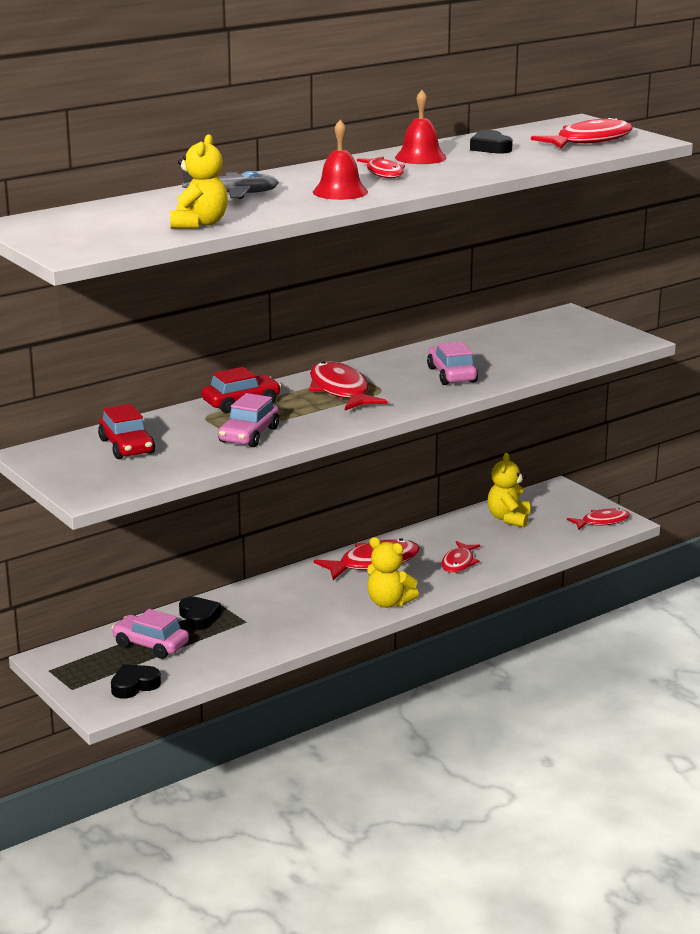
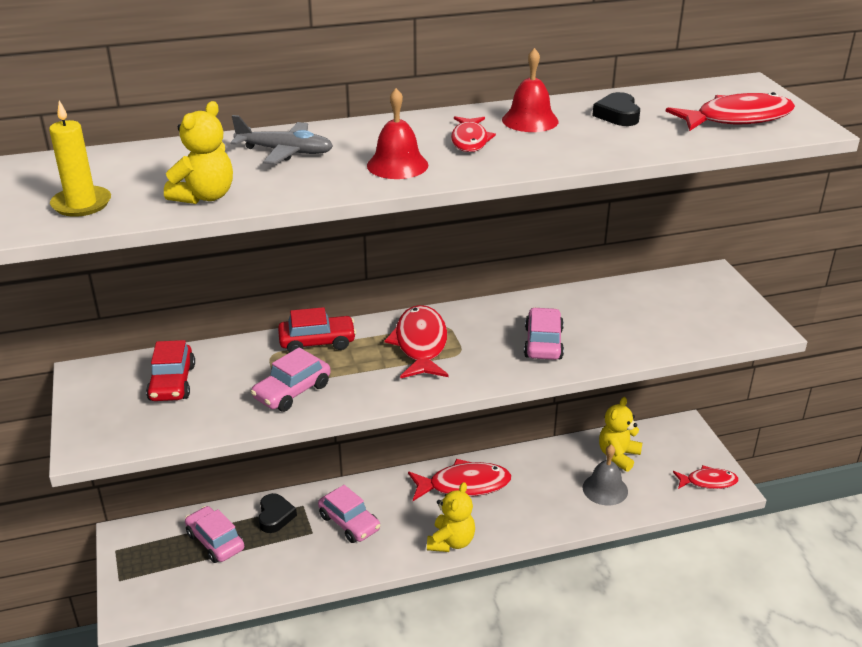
camera: 20 degrees right, 10 degrees up
black heart [111,664,161,699] -> none
yellow teddy bear [367,537,419,608] -> yellow teddy bear turned 120 degrees counterclockwise [427,482,475,552]
red fish [441,541,480,573] -> none
none -> yellow candle [49,101,111,217]
none -> pink car [318,485,380,543]
none -> grey bell [582,445,628,505]

